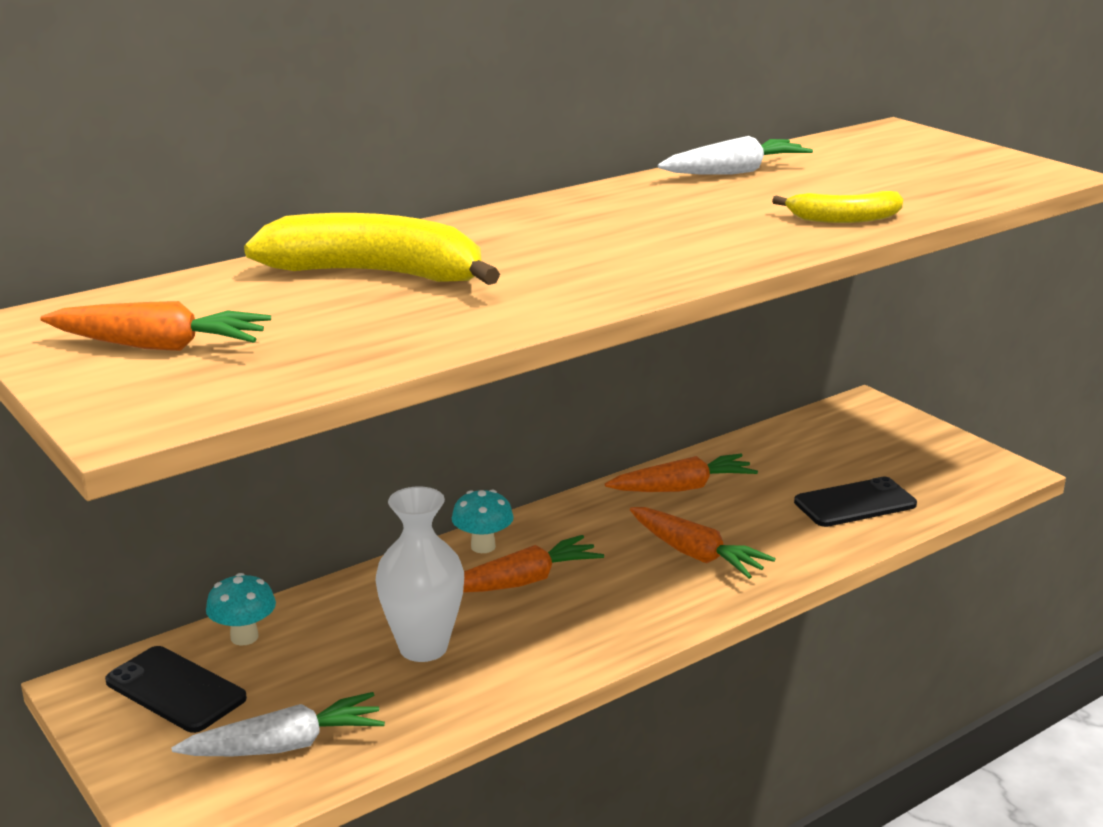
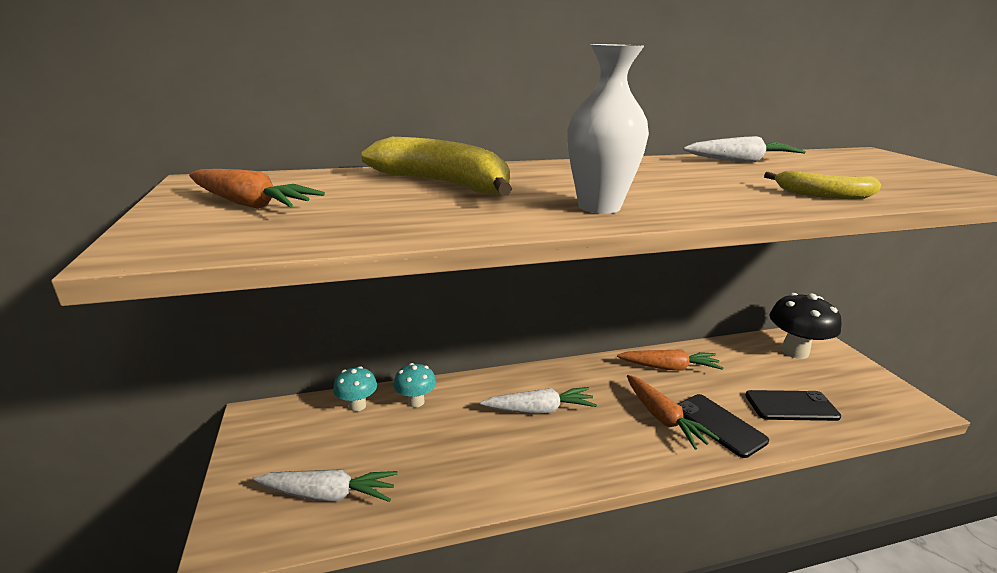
camera: 20 degrees right, 0 degrees up
black phone [105,646,247,733] -> black phone moved to [678,394,769,458]
white vase [376,486,464,662] -> white vase moved to [567,44,649,214]
turquoise mushroom [452,490,514,553] -> turquoise mushroom moved to [394,363,436,407]
orange carrot [463,535,604,593] -> white carrot [480,387,597,414]
none -> black mushroom [769,293,842,359]

